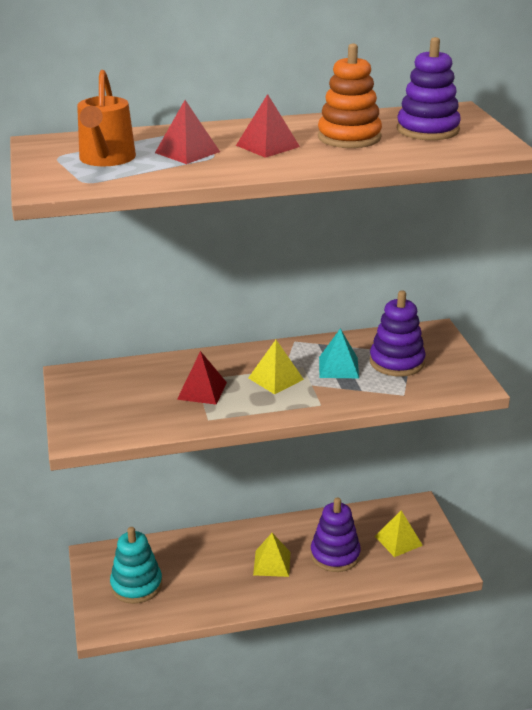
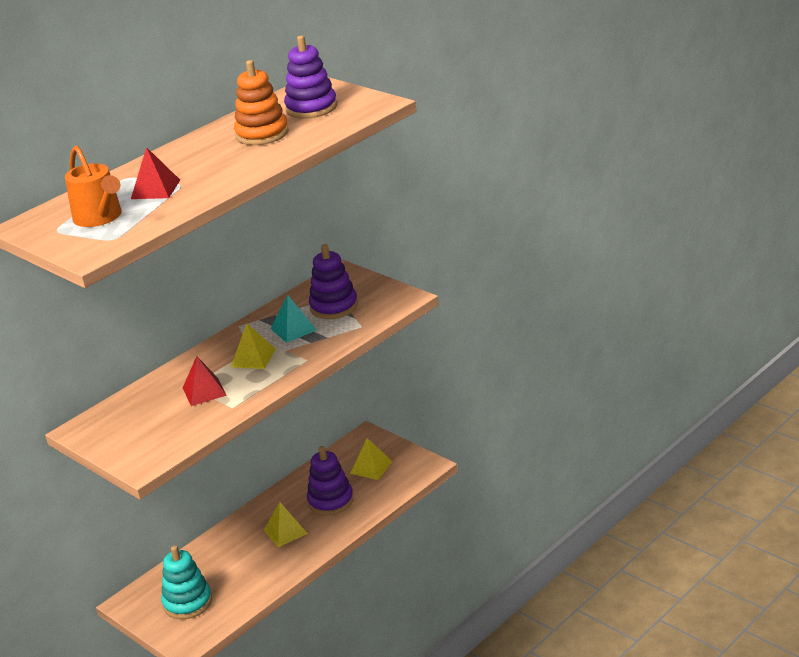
camera: 30 degrees left, 0 degrees up
red pyramid [236,94,300,158] -> none

